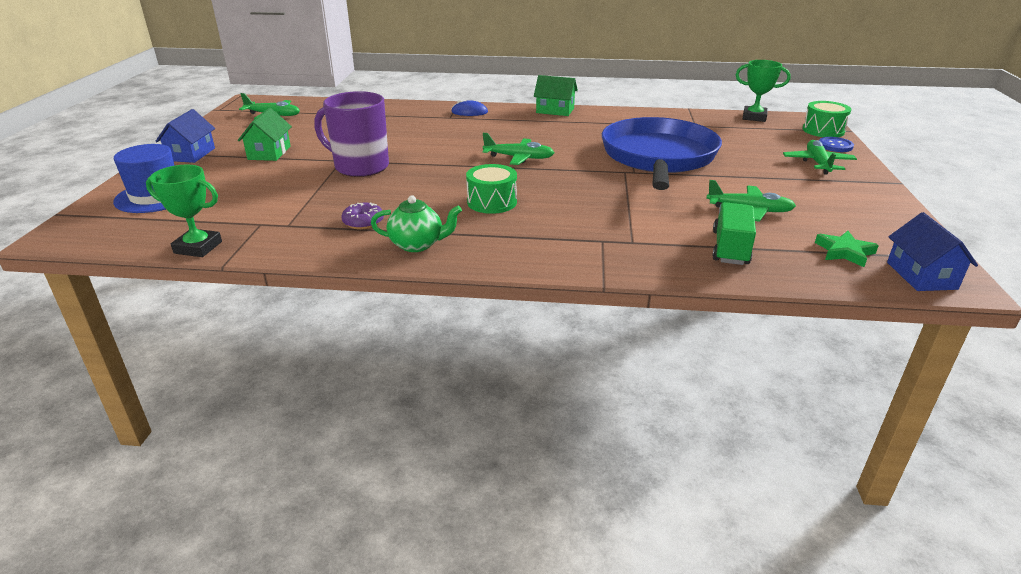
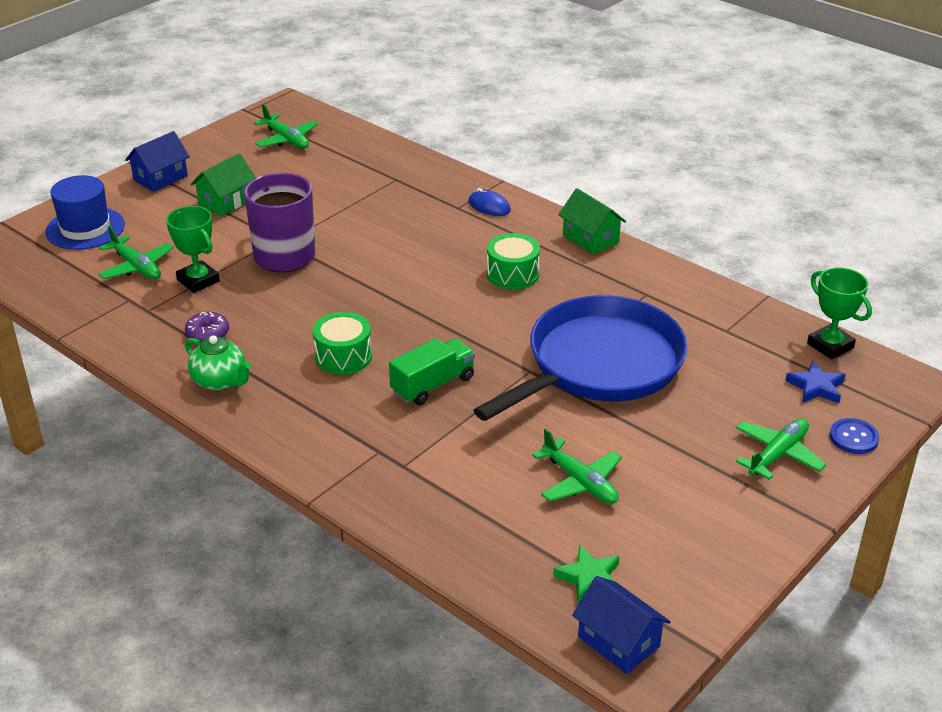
camera: 35 degrees right, 5 degrees up
green trophy [146,165,222,257] -> green trophy moved to [166,206,220,293]
green plane [483,133,554,165] -> green plane moved to [98,226,174,279]
green truck [712,202,756,265] -> green truck moved to [389,338,475,405]
green drum [802,101,851,137] -> green drum moved to [487,233,540,290]
blue house [887,212,978,291] -> blue house turned 75 degrees counterclockwise [572,576,671,674]
none -> blue star [786,361,845,403]

